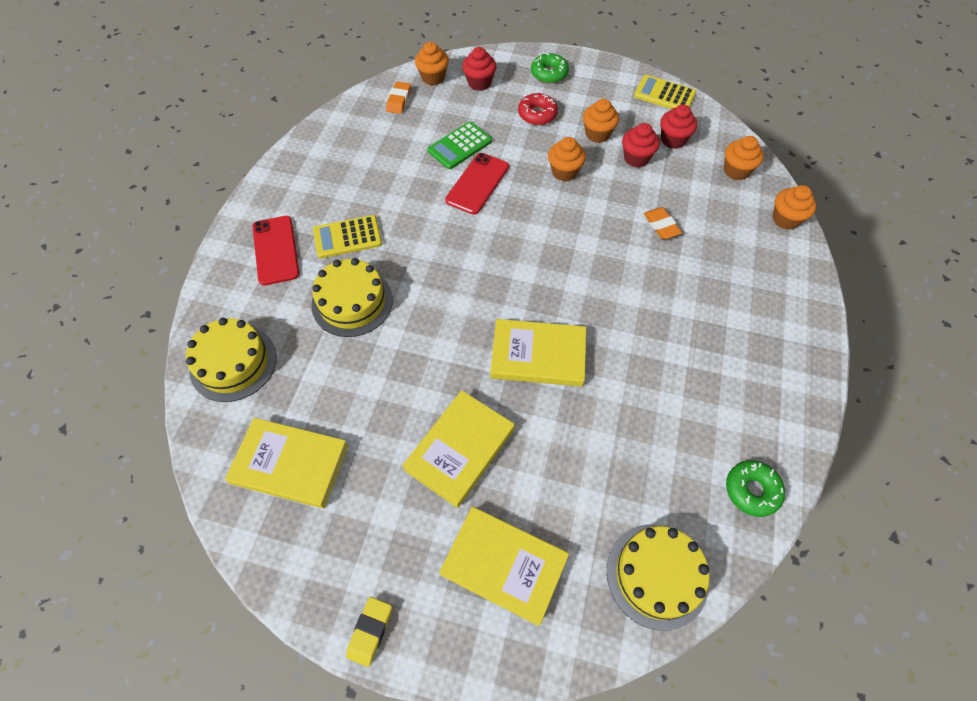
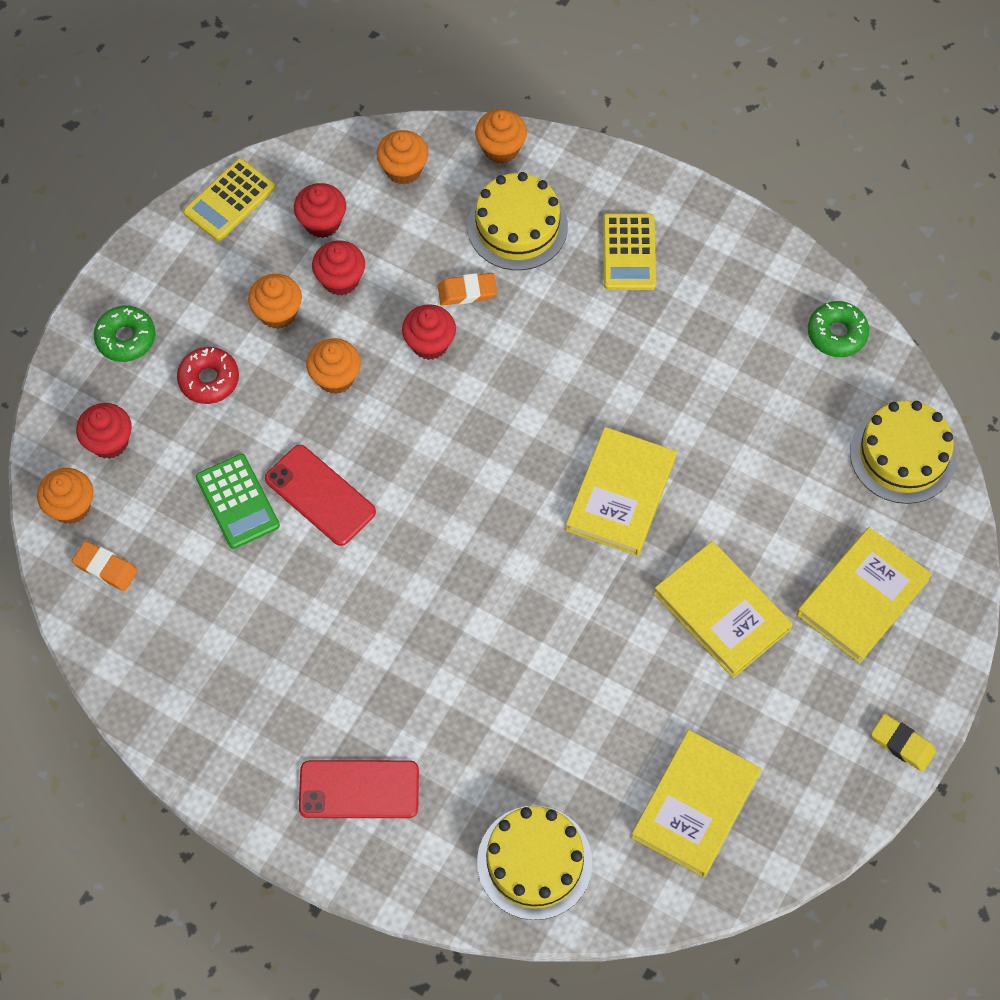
camera: 75 degrees left, 5 degrees up
yellow cake [311,258,393,337] -> yellow cake moved to [467,172,568,270]
yellow calculator [313,215,382,259] -> yellow calculator moved to [603,213,656,290]
none -> red cupcake [402,304,456,360]

